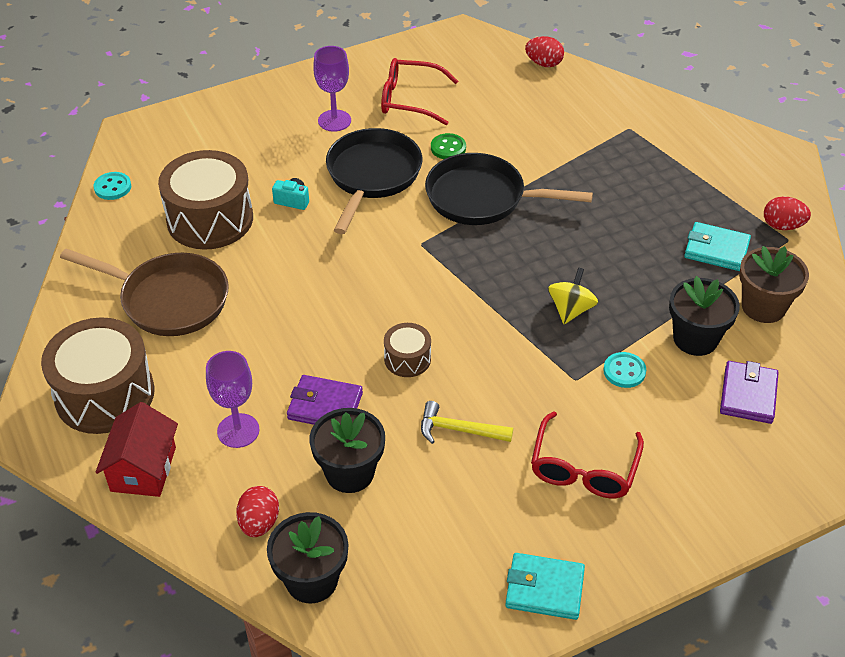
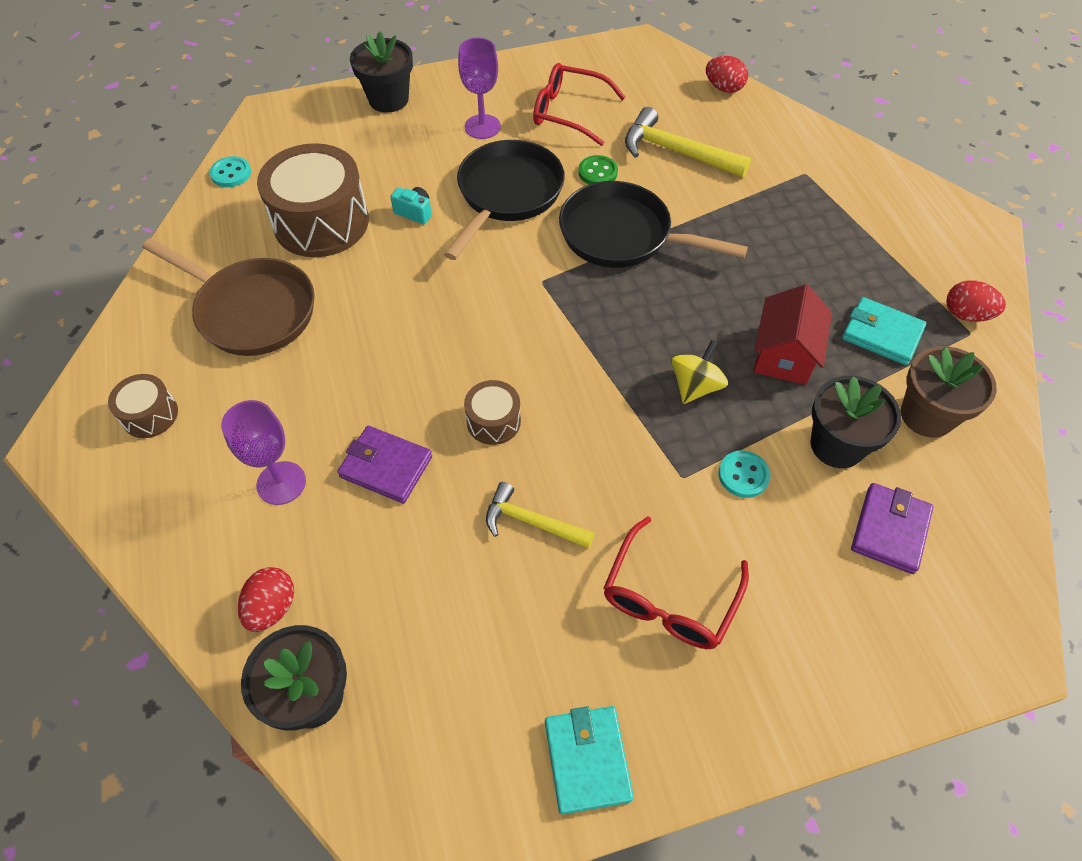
camera: 10 degrees right, 10 degrees up
brown drum [41,317,155,434] -> brown drum [108,374,178,438], size x0.49
red house [95,402,178,497] -> red house moved to [754,284,832,385]
black flower pot [310,408,385,493] -> black flower pot moved to [350,32,413,113]
turquoise wallet [505,553,585,620] -> turquoise wallet turned 60 degrees clockwise [545,706,634,814]
none -> yellow hammer [625,107,751,178]

